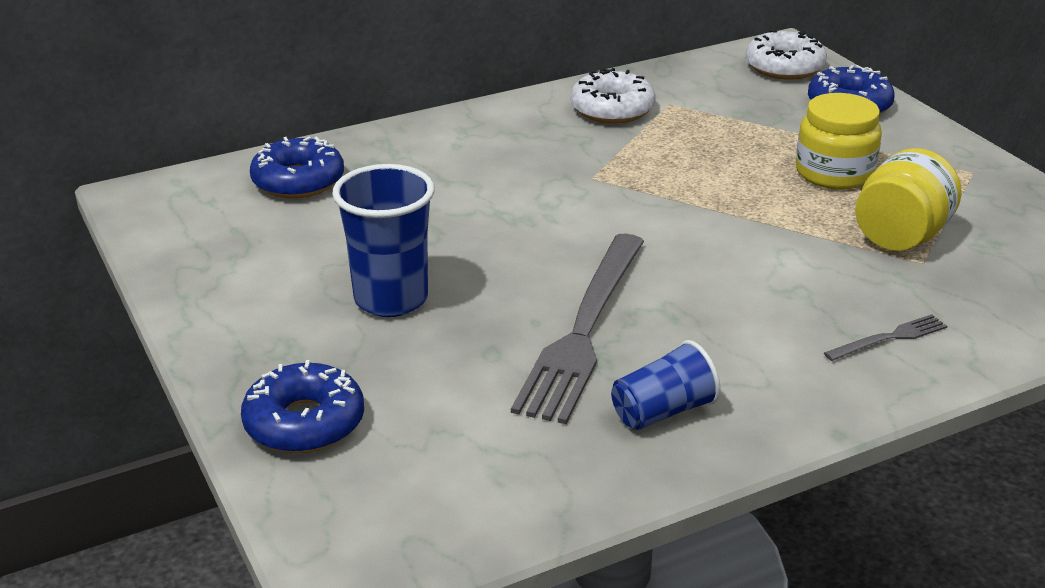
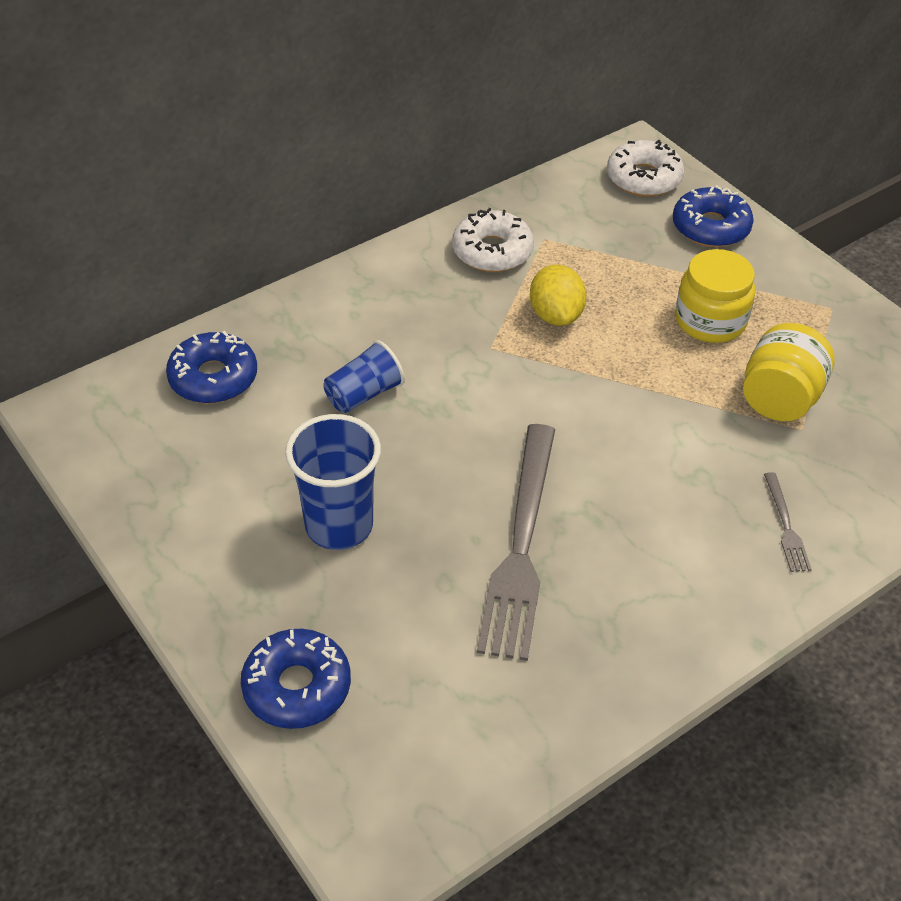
camera: 10 degrees left, 15 degrees up
blue cup [611,340,721,430] -> blue cup moved to [323,340,405,413]
grey fork [824,314,947,361] -> grey fork turned 120 degrees clockwise [764,472,812,572]
none -> yellow lemon [530,264,587,326]

